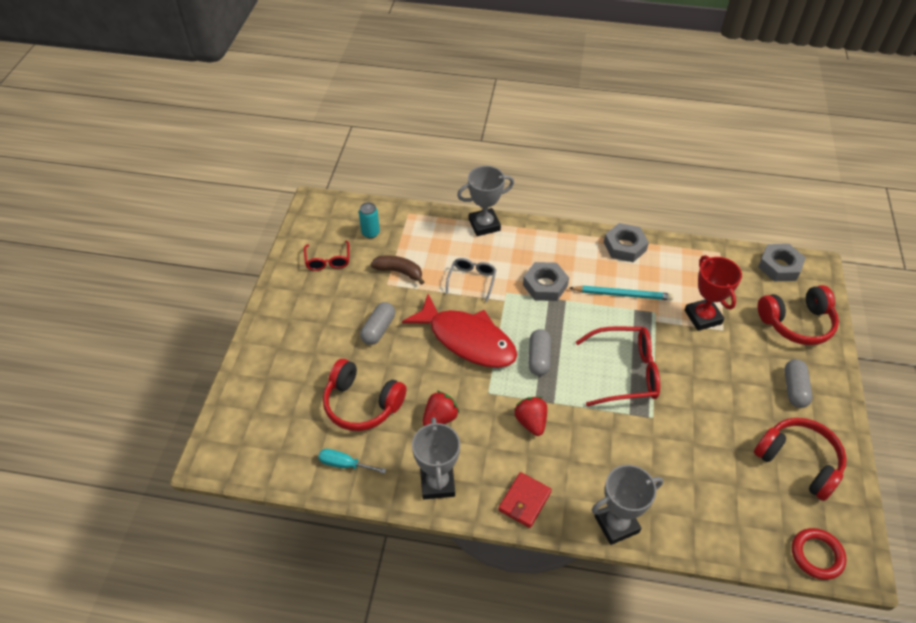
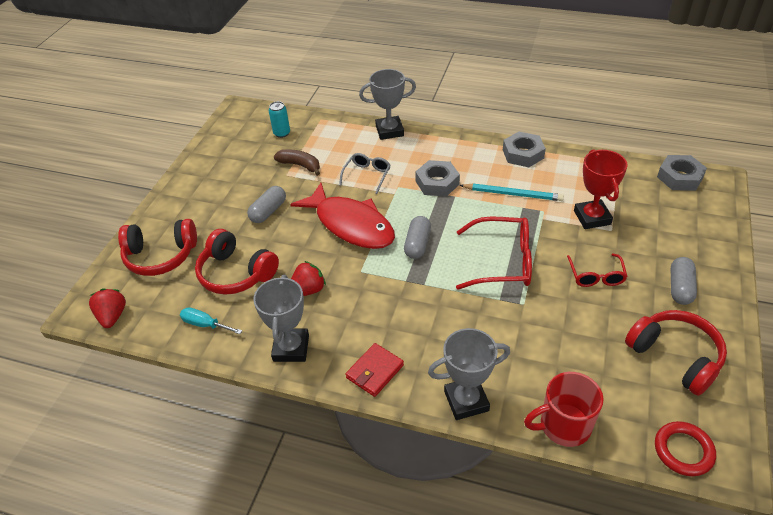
camera: 10 degrees right, 5 degrees down
red glasses [304,240,350,271] -> red glasses moved to [567,254,628,287]
red strawberry [514,397,547,436] -> red strawberry moved to [89,289,126,328]
red headphones [758,285,839,345] -> red headphones moved to [118,219,197,276]
none -> red mug [524,372,604,447]

